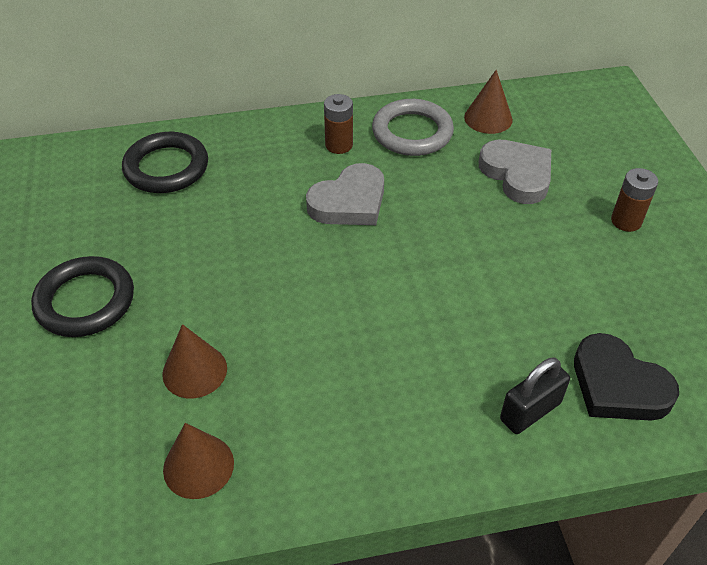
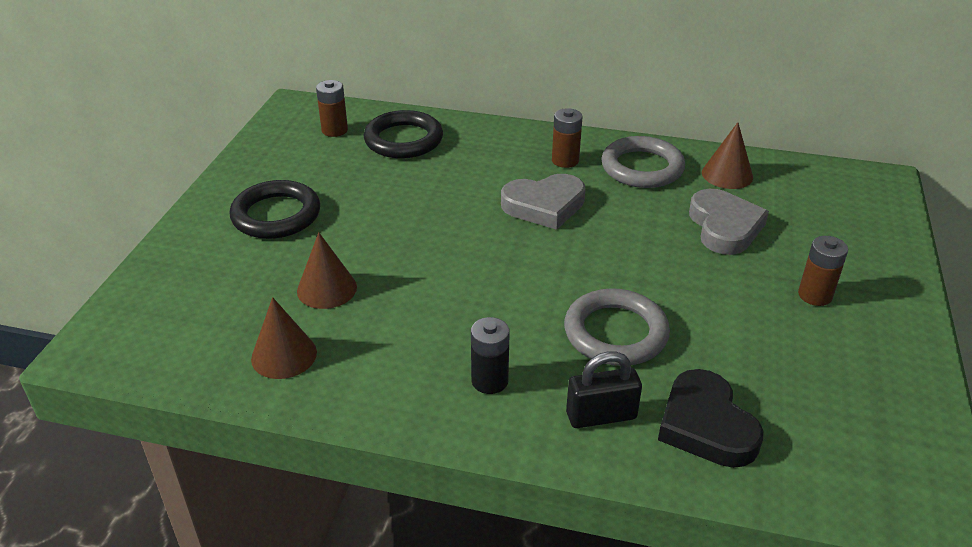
camera: 25 degrees right, 10 degrees down
none -> brown battery [316,80,348,137]
none -> black battery [471,317,510,394]
none -> grey ring [564,288,670,366]

